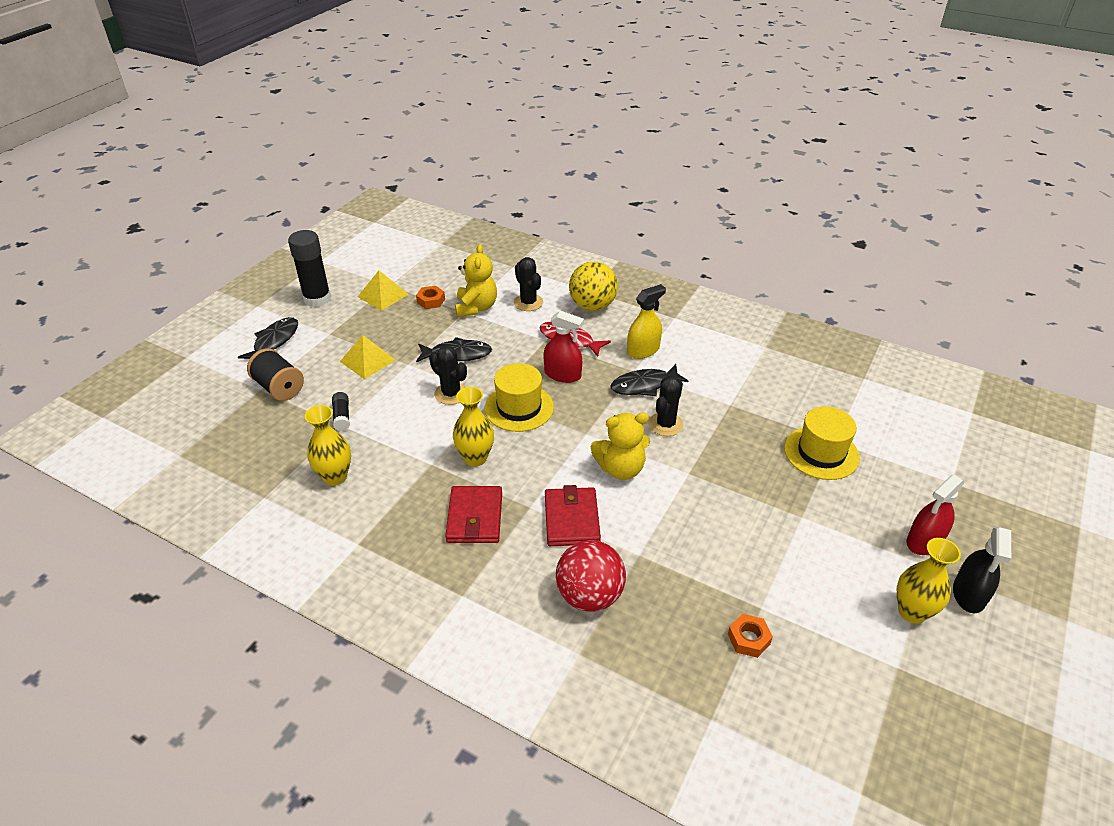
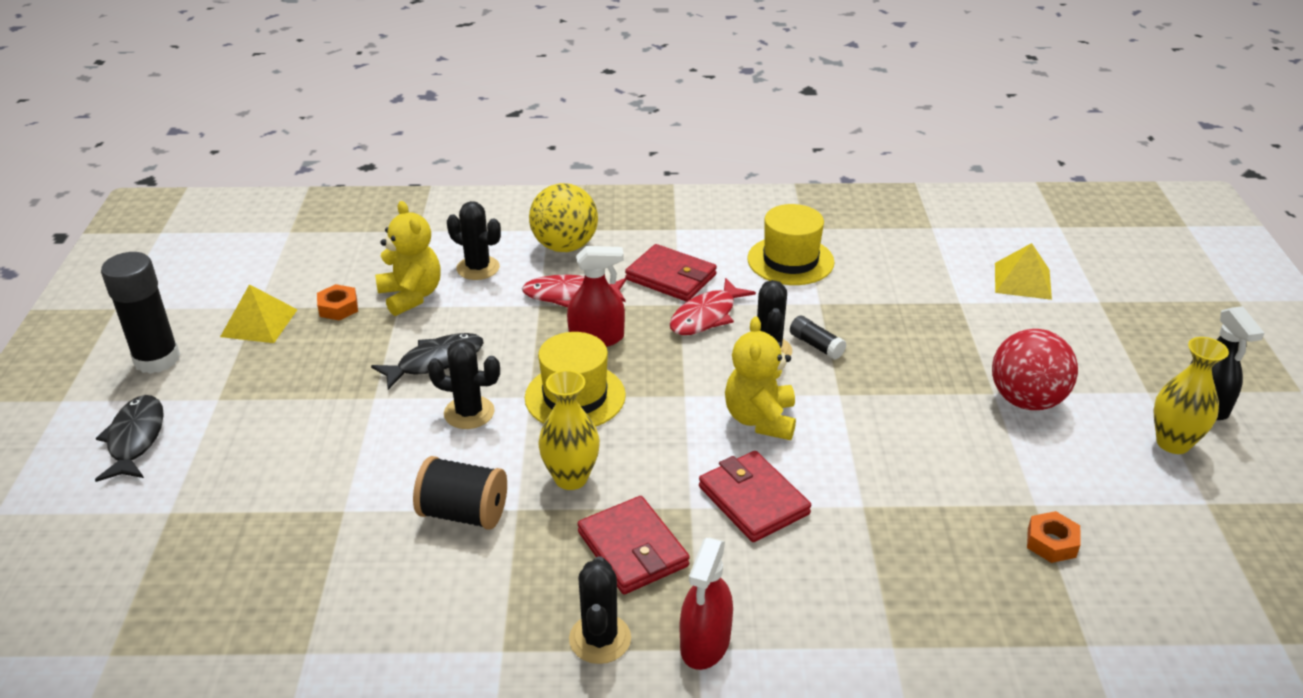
camera: 30 degrees left, 5 degrees down
black spool [247,348,304,401] -> black spool moved to [413,456,507,530]
yellow vase [305,405,351,486] -> none
black glue stick [332,392,350,431] -> black glue stick moved to [790,316,847,360]
yellow pyramid [340,335,396,379] -> yellow pyramid moved to [995,243,1052,300]
red ball [556,540,626,612] -> red ball moved to [992,329,1078,410]
yellow teddy bear [591,413,650,480] -> yellow teddy bear turned 135 degrees clockwise [725,317,796,440]
black fish [610,364,688,396] -> red fish [670,278,756,335]
yellow spray bottle [627,284,666,359] -> red wallet [625,244,717,302]
yellow hat [784,406,860,480] -> yellow hat moved to [747,204,835,285]
red spray bottle [907,474,965,555] -> red spray bottle moved to [680,538,733,670]
none -> black cactus [569,556,631,664]

